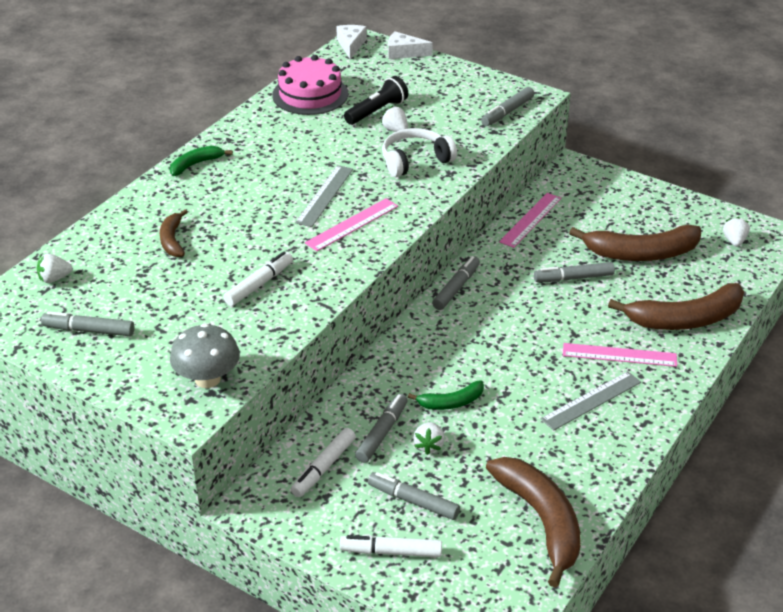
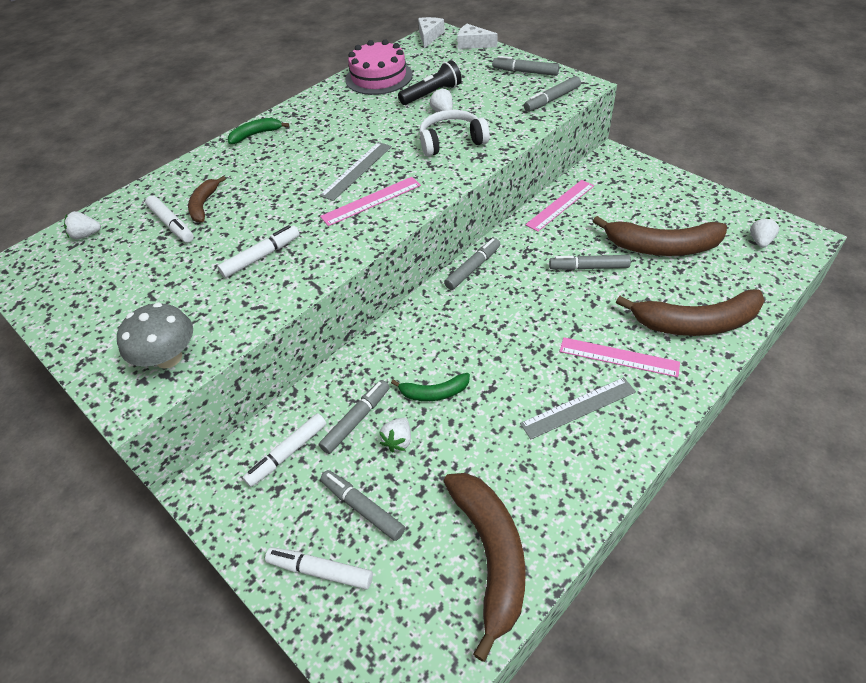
camera: 15 degrees right, 10 degrees up
grey marker [41,311,134,336] -> grey marker moved to [492,56,559,76]
none -> white marker [145,195,194,243]

